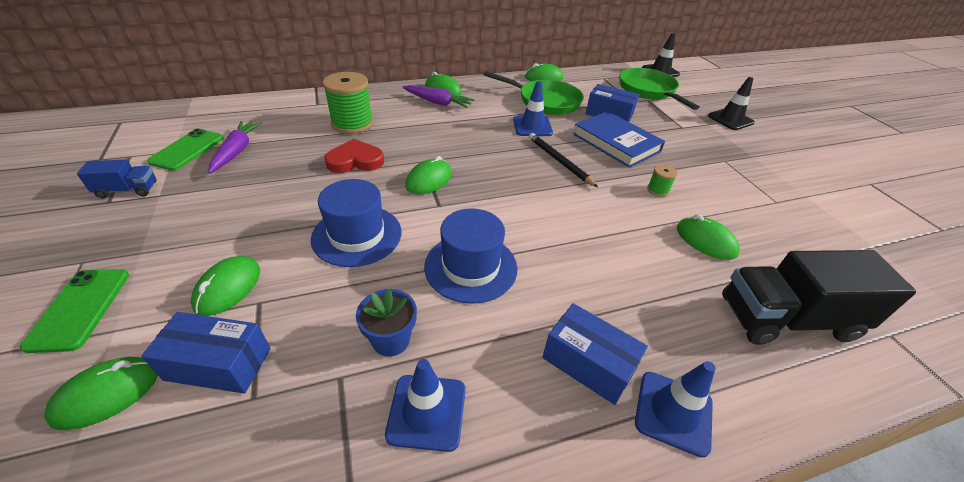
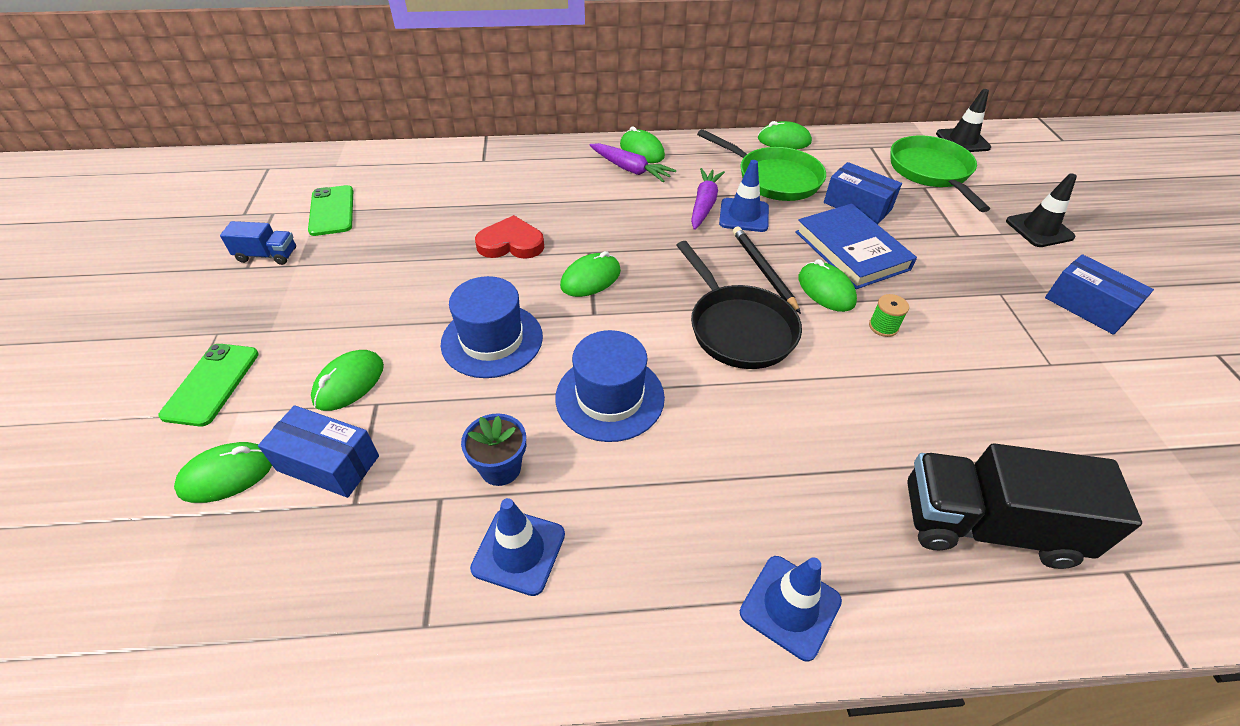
camera: 15 degrees right, 5 degrees up
green phone [147,129,224,171] -> green phone turned 45 degrees counterclockwise [308,185,353,236]
purple carrot [208,121,262,173] -> purple carrot moved to [691,168,725,230]
green spool [323,72,373,134] -> none
blue box [542,303,648,405] -> blue box moved to [1045,254,1154,335]
green mouse [677,214,740,260] -> green mouse moved to [798,259,857,312]
none -> black pan [676,241,802,369]

